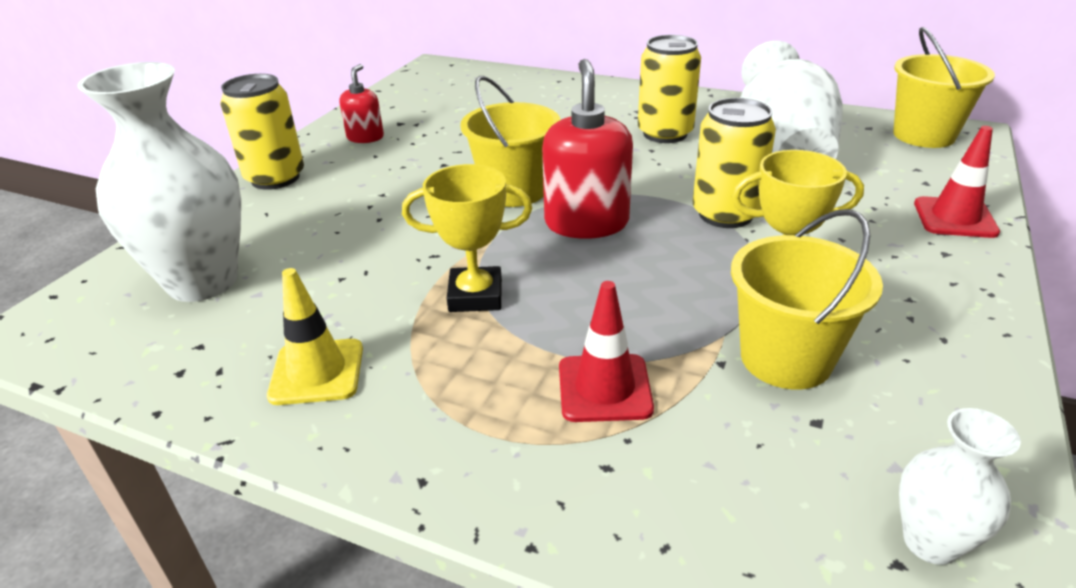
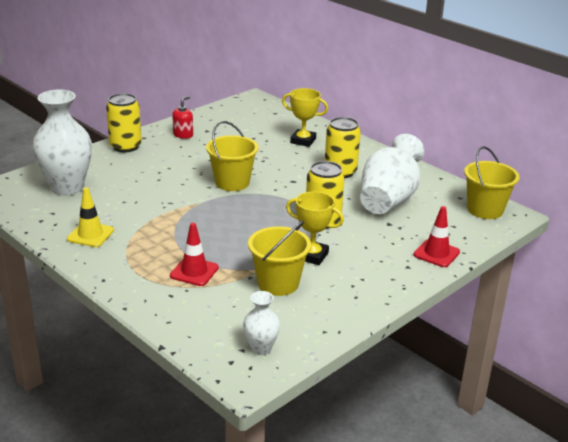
camera: 20 degrees right, 5 degrees down
yellow trophy [402,164,532,312] -> yellow trophy moved to [282,88,328,147]
red soap dispenser [542,59,633,239] -> none

